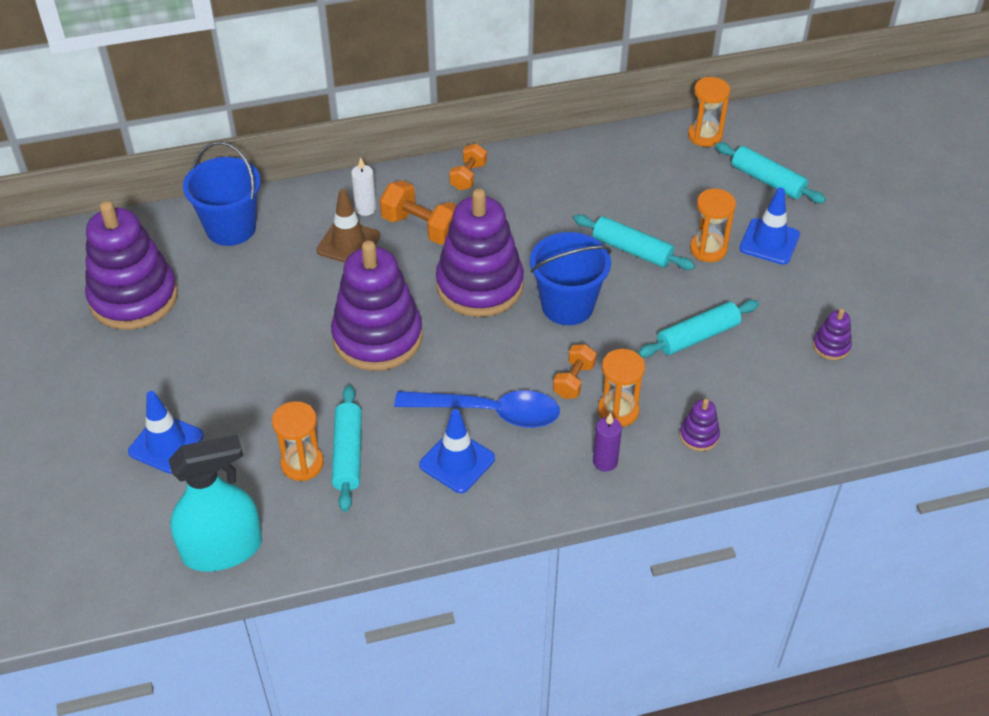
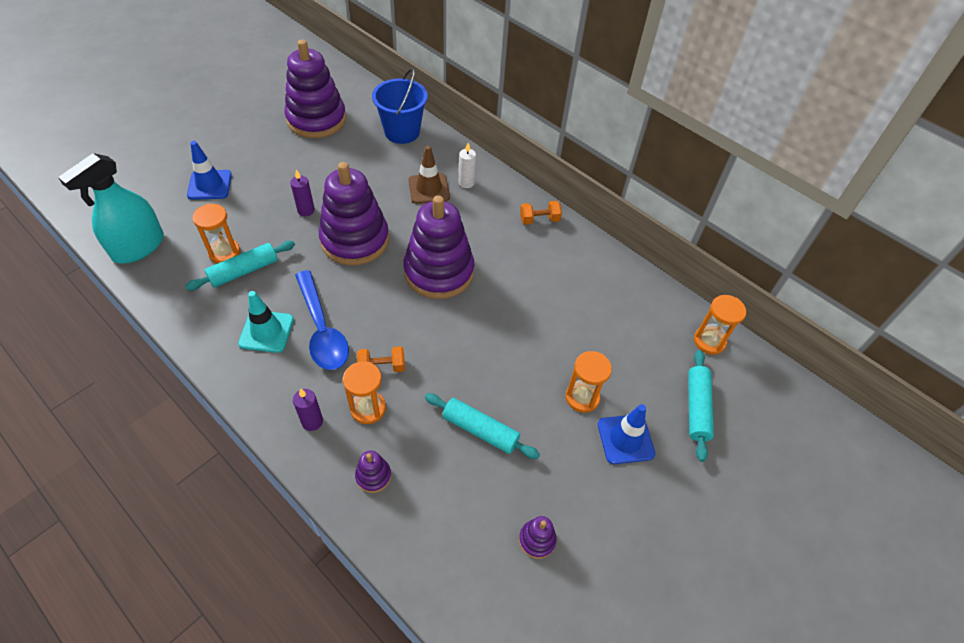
camera: 55 degrees right, 5 degrees up
turquoise spray bottle [168,434,262,572] -> turquoise spray bottle turned 90 degrees clockwise [58,153,164,263]
orange dumbbell [380,180,457,245] -> none
blue traffic cone [419,409,495,493] -> turquoise traffic cone [238,291,294,353]
blue bucket [530,232,611,325] -> none
turquoise rolling pin [573,214,695,270] -> none
none -> purple candle [290,169,315,216]

